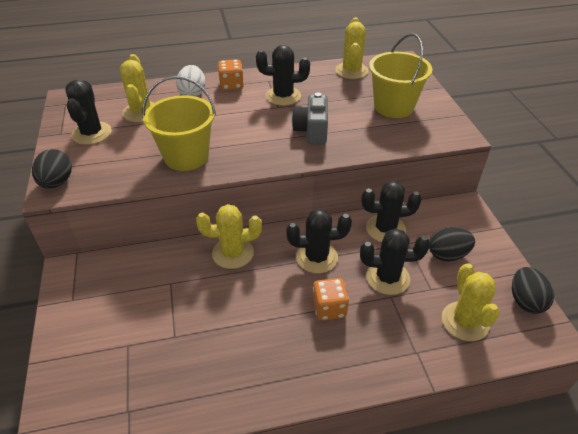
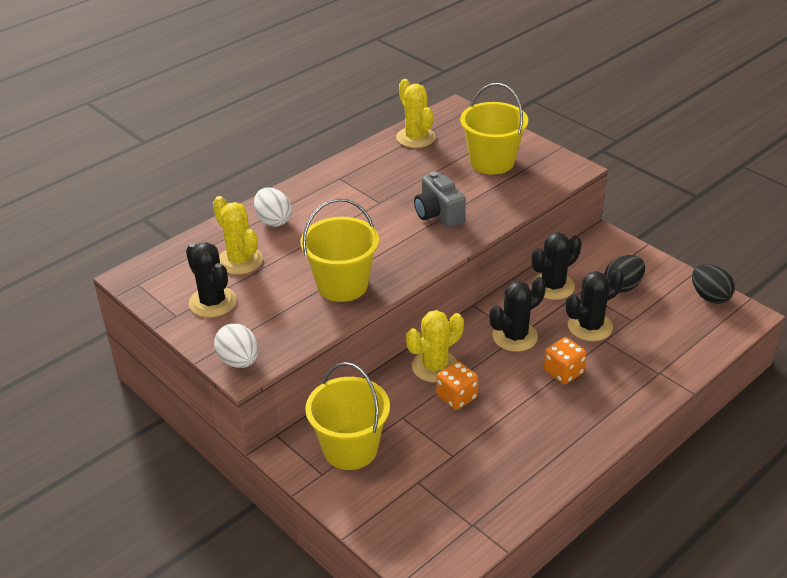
camera: 30 degrees left, 5 degrees down
black egg [32,149,72,189] -> white egg [214,324,258,368]
orange dice [218,59,244,91] -> orange dice moved to [436,361,478,410]
black cactus [256,45,310,106] -> none
yellow cactus [442,263,500,341] -> none
none -> yellow bucket [305,362,390,470]

